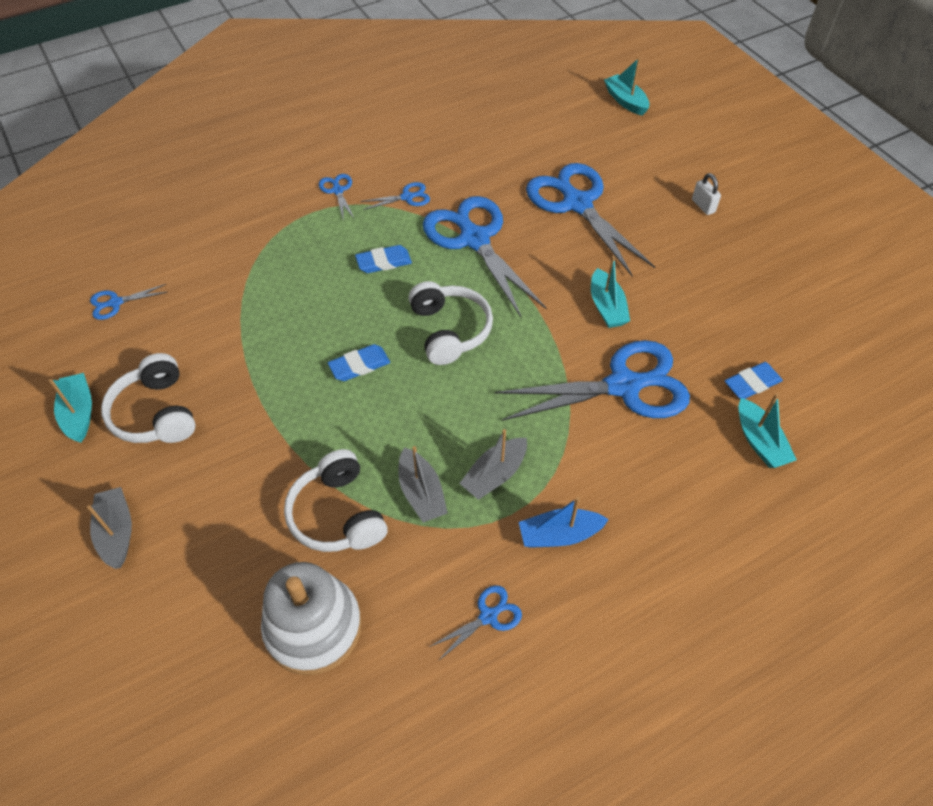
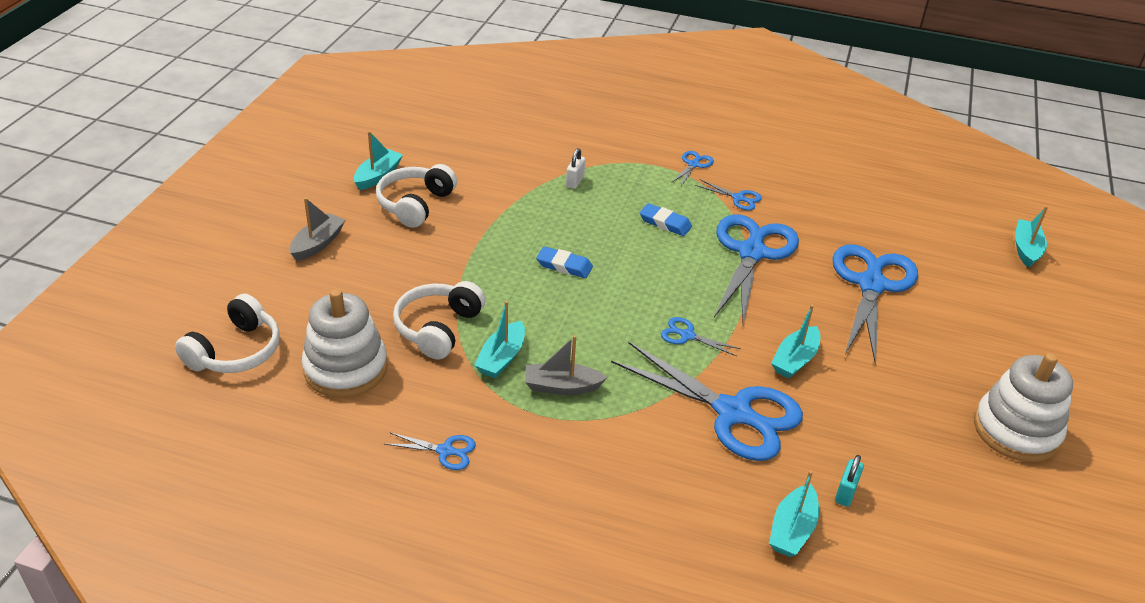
camera: 45 degrees right, 15 degrees down
blue scissors [90,284,167,320] -> blue scissors moved to [661,317,741,356]
grey boat [398,446,448,523] -> turquoise boat [474,301,525,378]
white headphones [408,281,493,365] -> white headphones moved to [175,294,280,373]
blue boat [519,497,609,548] -> none
white padlock [692,173,721,215] -> white padlock moved to [566,148,585,189]
blue eraser [725,362,783,399] -> turquoise padlock [835,455,864,507]
none -> white stacking toy [974,353,1073,462]

